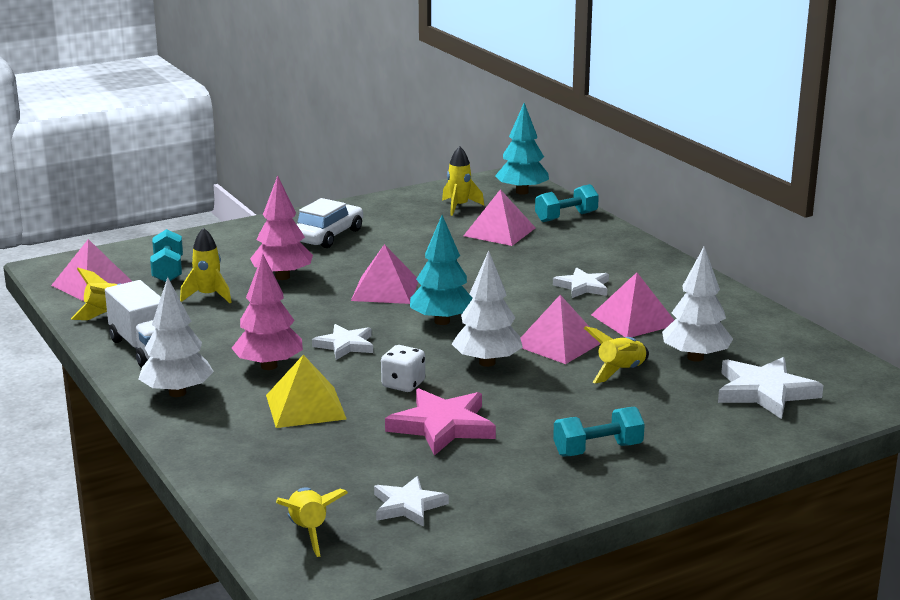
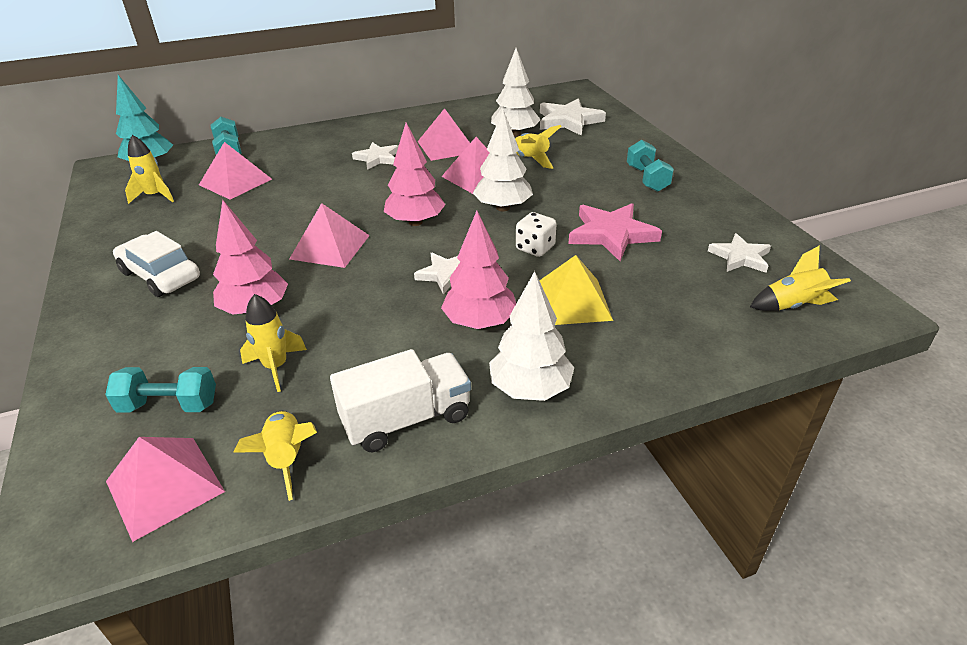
camera: 80 degrees left, 15 degrees up
turquoise tree [410,215,473,325] -> pink tree [384,123,445,226]

